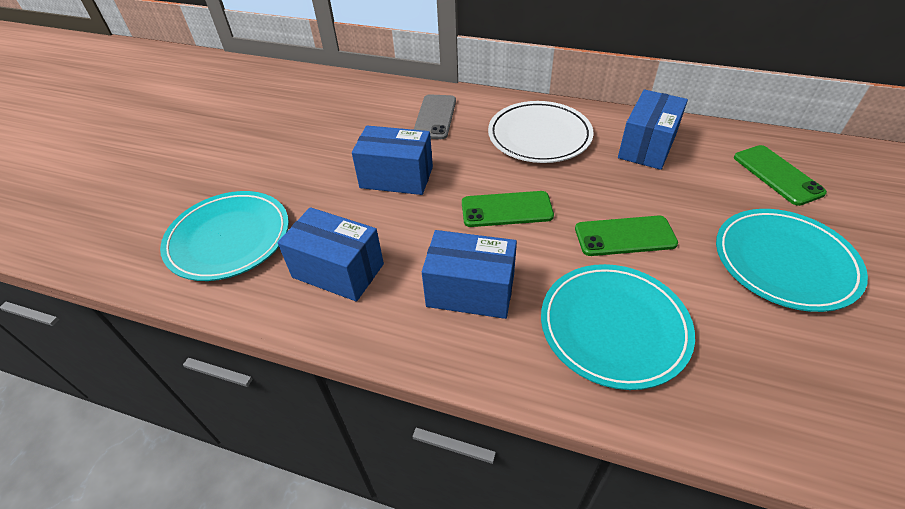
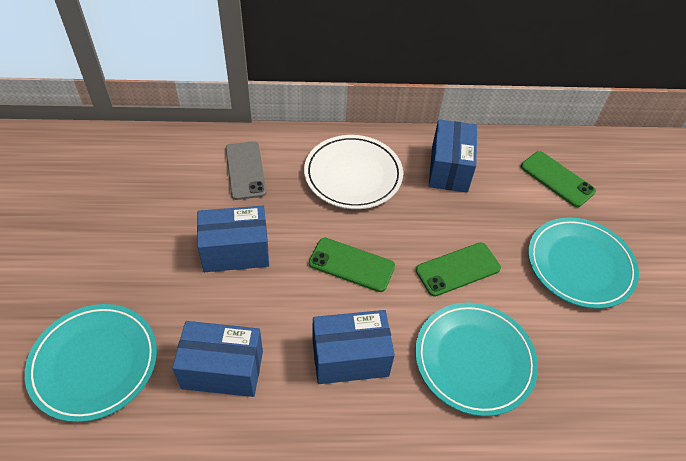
camera: 25 degrees left, 5 degrees up
green phone [462,191,554,227] -> green phone turned 45 degrees clockwise [309,238,395,292]

